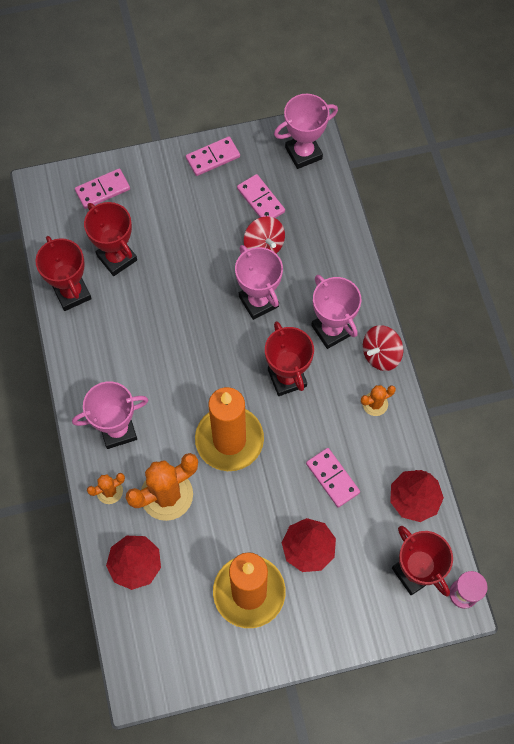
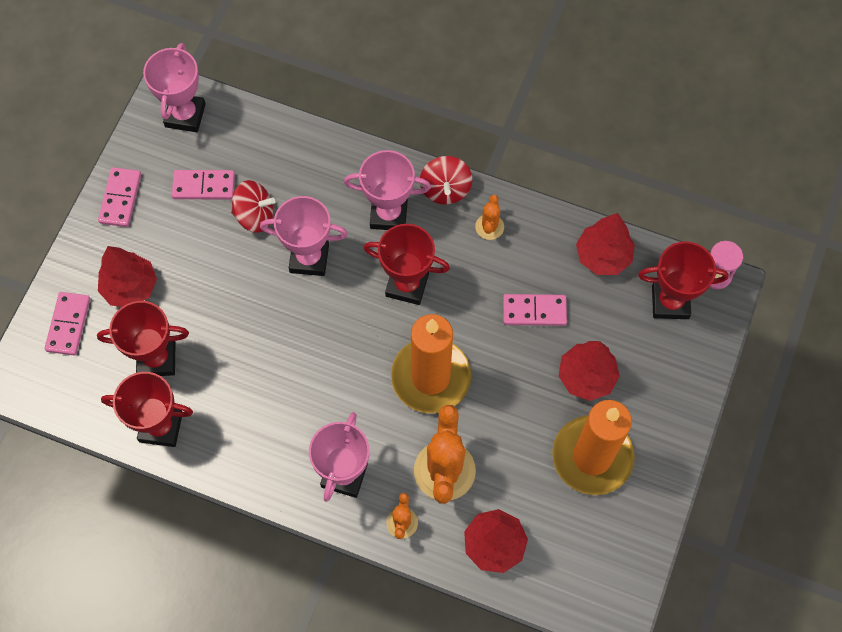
camera: 55 degrees left, 0 degrees up
none -> red tree [98,246,157,307]

